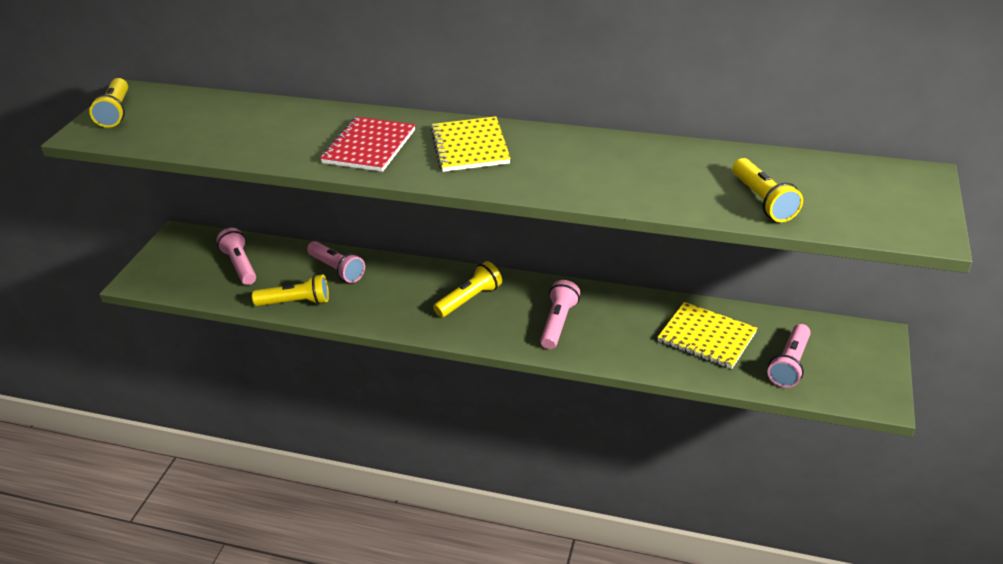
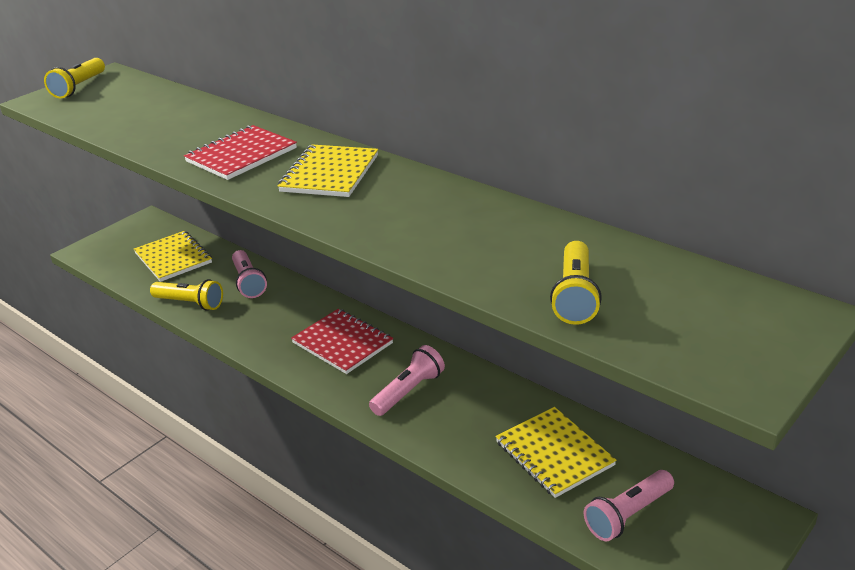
camera: 25 degrees right, 5 degrees down
pink flashlight [216,228,256,285] -> yellow notebook [134,231,212,282]
yellow flashlight [433,261,502,317] -> red notebook [291,309,393,374]

